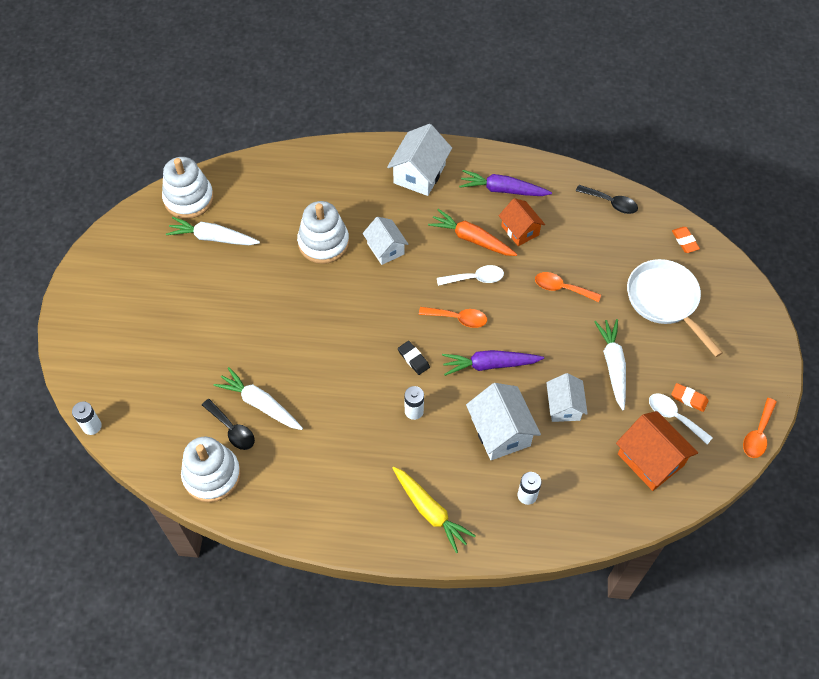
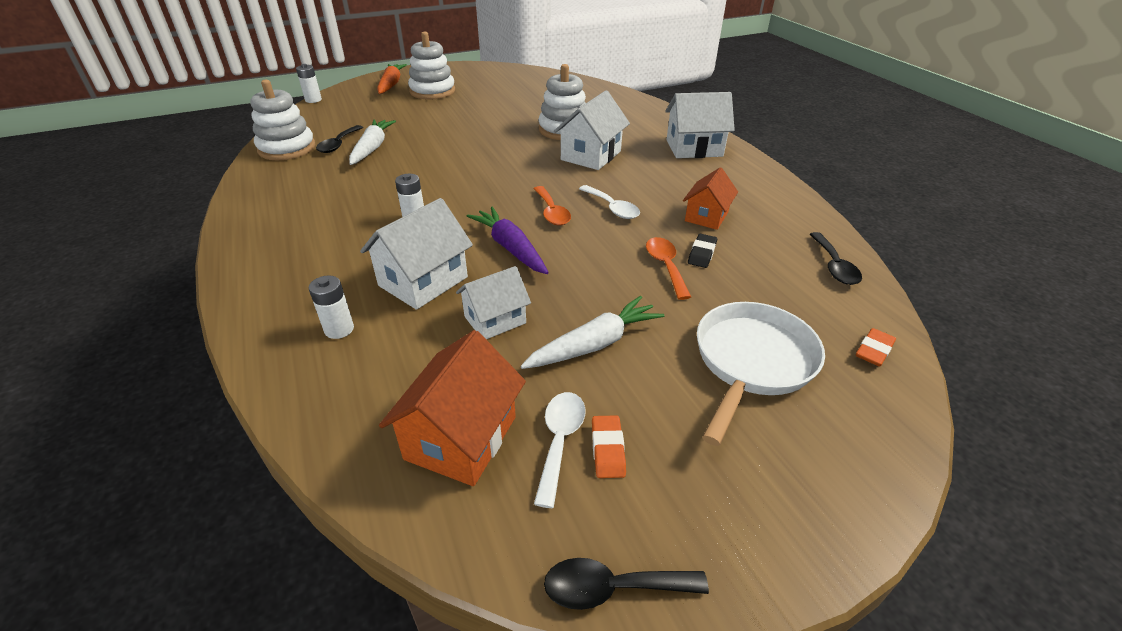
camera: 60 degrees right, 20 degrees down
white stacking toy [162,157,214,219] -> white stacking toy moved to [408,31,455,100]
white carrot [166,217,260,245] -> none
white house [362,217,408,265] -> white house [554,90,630,170], size x1.51
yellow carrot [393,467,476,553] -> none
black eraser [398,341,430,375] -> black eraser moved to [688,234,717,268]
orange carrot [428,209,517,256] -> orange carrot moved to [377,64,407,94]
purple carrot [459,170,552,196] -> none
orange spoon [743,398,777,458] -> black spoon [544,558,709,610]

